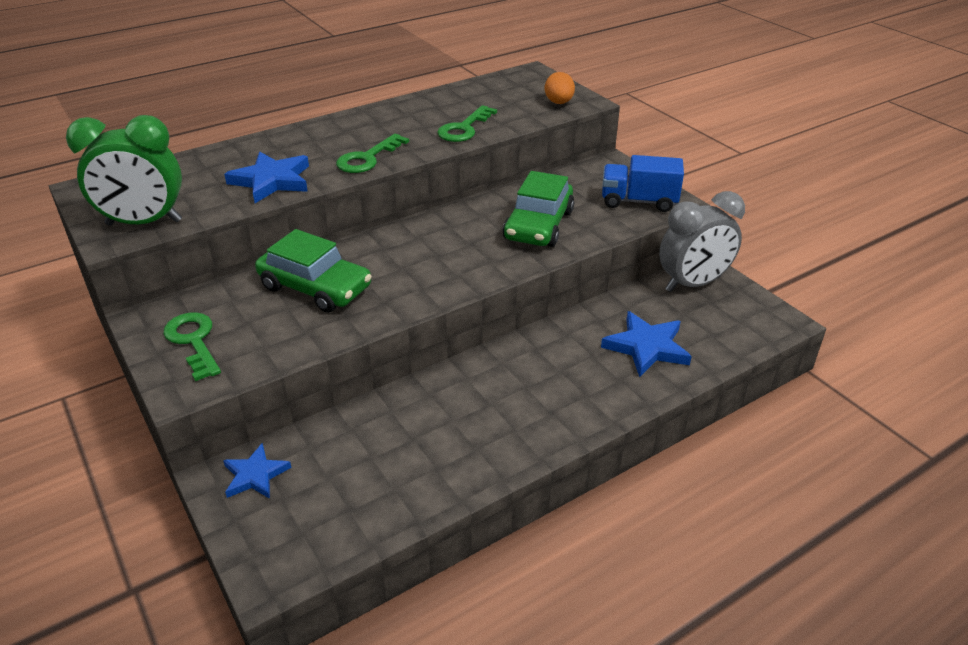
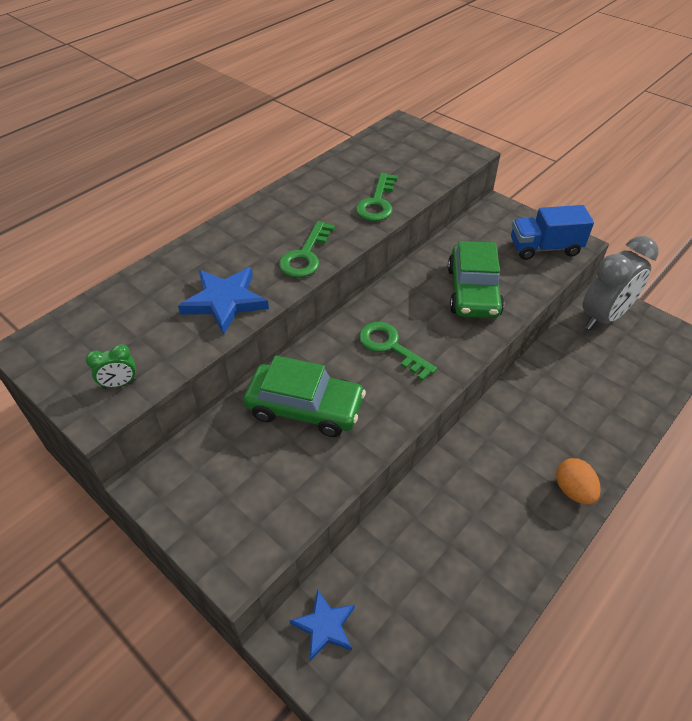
camera: 15 degrees left, 10 degrees up
green clock [66,115,182,226] -> green clock [86,344,137,389], size x0.42
green key [163,312,221,381] -> green key moved to [359,322,437,381]
orange egg [545,72,575,104] -> orange egg moved to [556,458,601,505]
blue star [601,311,692,377] -> none

